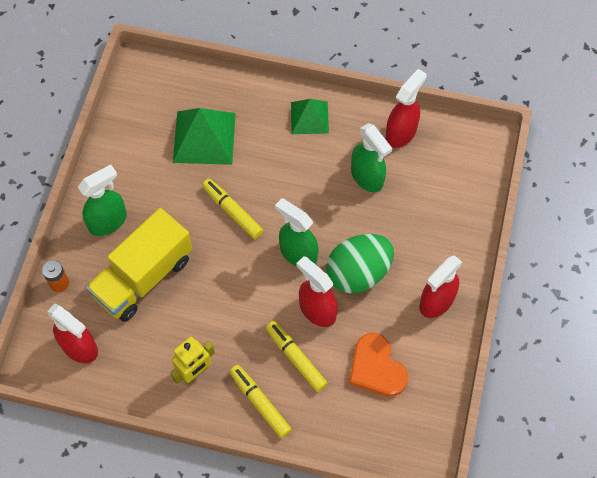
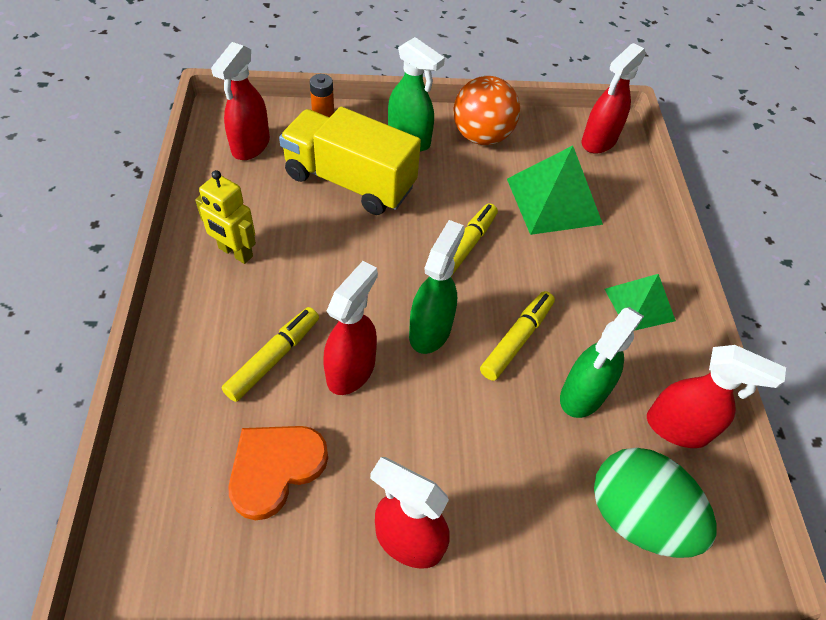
camera: 70 degrees right, 10 degrees down
yellow marker [229,365,292,438] -> yellow marker moved to [480,291,555,381]
green egg [326,234,394,293] -> green egg moved to [594,448,717,558]
none -> orange ball [453,76,520,145]
none -> red spray bottle [582,43,646,154]

